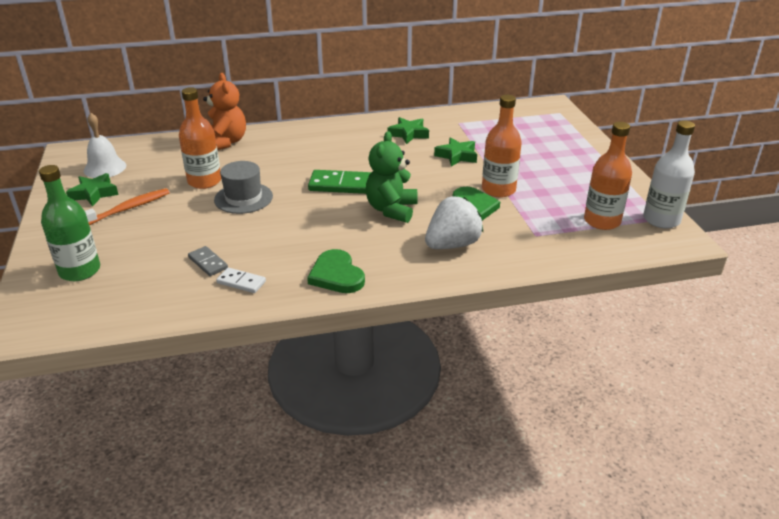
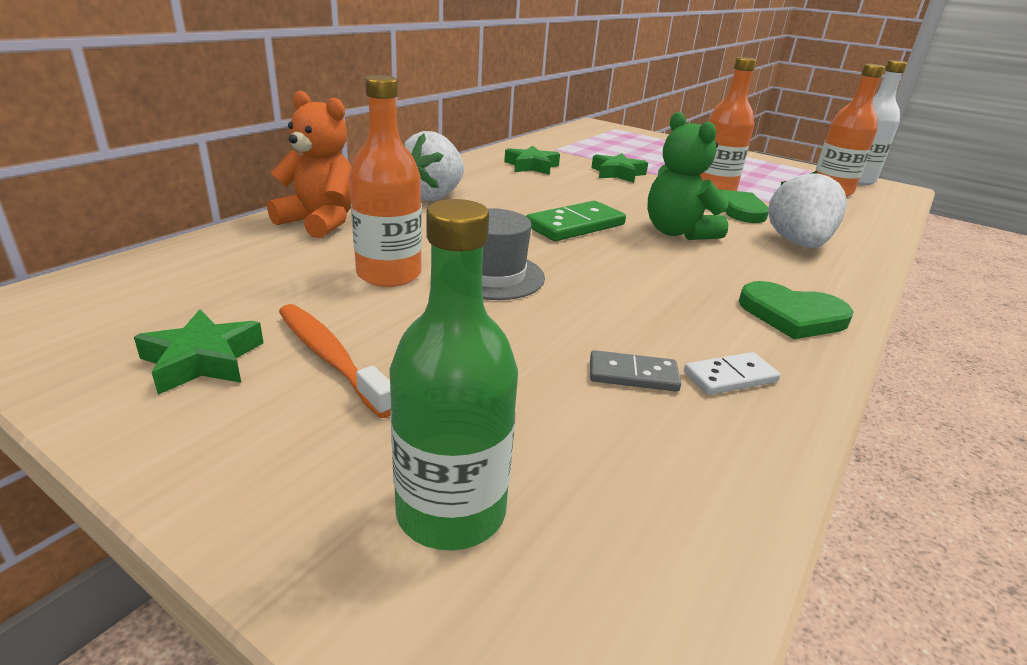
camera: 45 degrees left, 5 degrees down
white bell [84,113,126,178] -> none
orange toothbrush [85,188,170,225] -> orange toothbrush turned 45 degrees counterclockwise [279,304,391,418]
none -> white strawberry [403,131,464,201]

